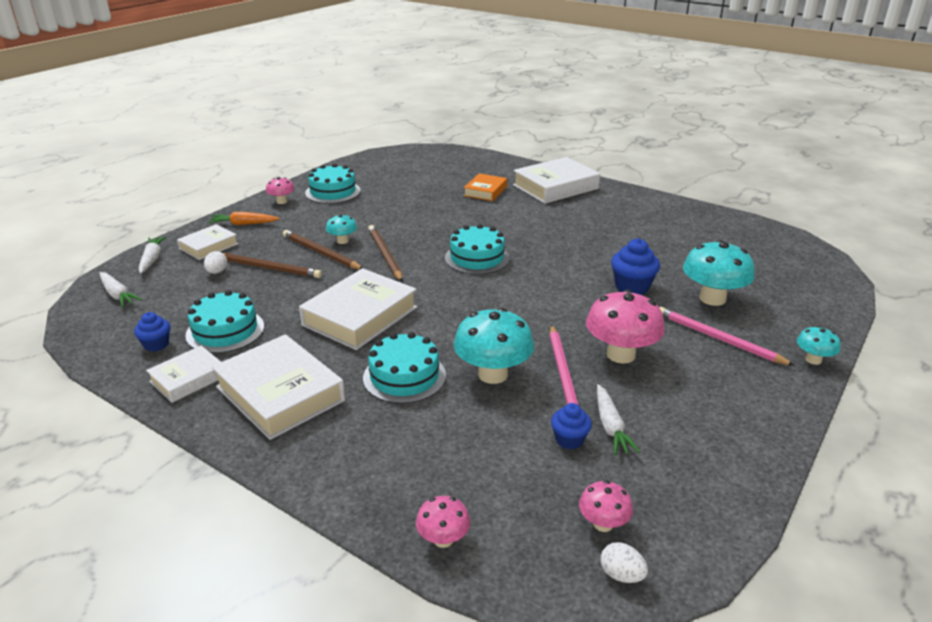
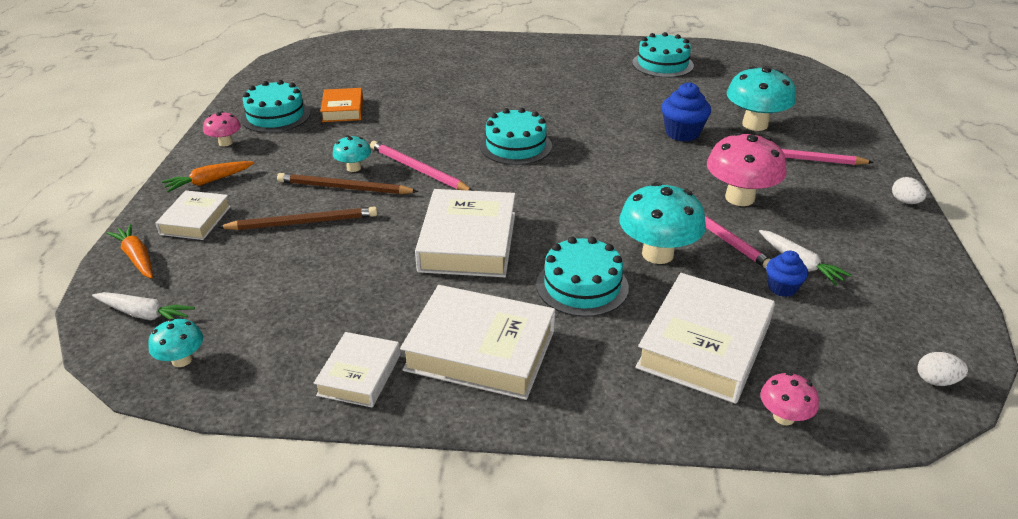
camera: 30 degrees left, 5 degrees up
blue cupcake [134,312,170,352] -> none
white carrot [139,236,166,273] -> orange carrot [107,224,153,278]
turquoise cake [185,290,264,353] -> turquoise cake moved to [632,32,694,78]
white egg [204,251,227,274] -> white egg moved to [892,177,927,204]
brown pencil [368,225,403,281] -> pink pencil [370,141,473,191]
orange book [464,173,507,201] -> orange book moved to [320,88,363,122]
white book [513,157,600,204] -> white book moved to [635,273,775,404]
pink mushroom [579,480,633,532] -> none
turquoise mushroom [797,326,840,365] -> turquoise mushroom moved to [148,319,203,367]

